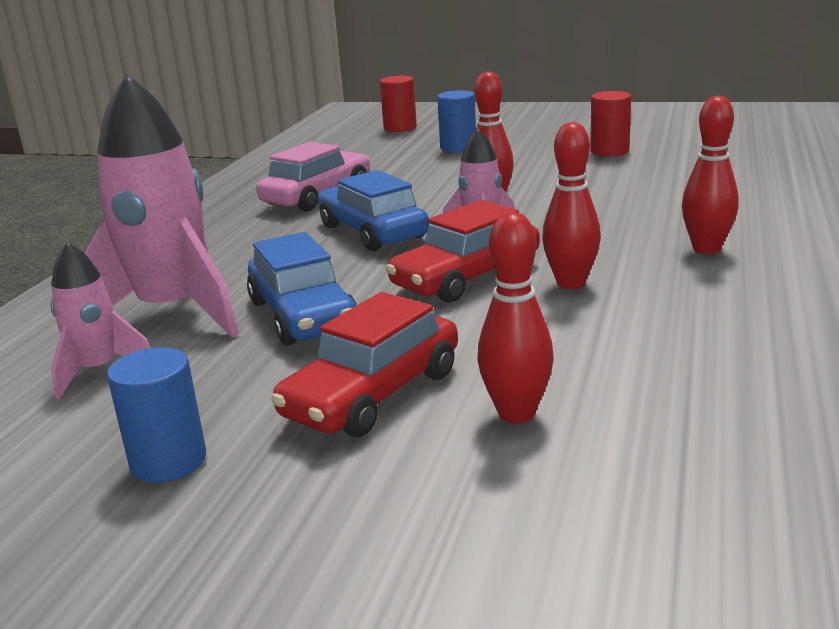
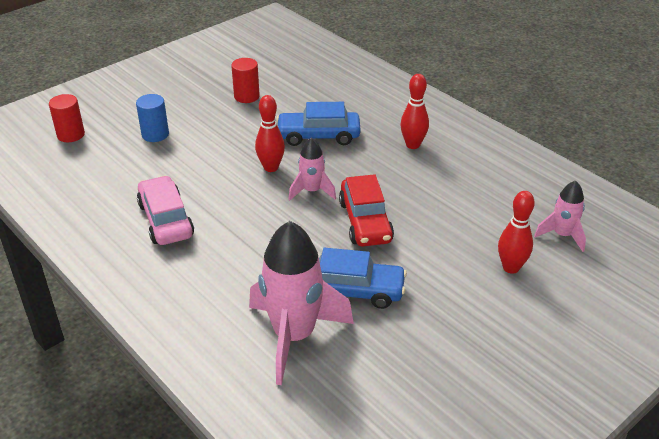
camera: 60 degrees left, 15 degrees up
pink rocket [50,242,150,399] -> pink rocket moved to [534,181,586,252]
blue cylinder [107,347,206,483] -> none
red car [271,292,458,437] -> none
blue car [317,170,429,251] -> blue car moved to [276,102,361,146]
red bowling pin [542,122,601,289] -> none

